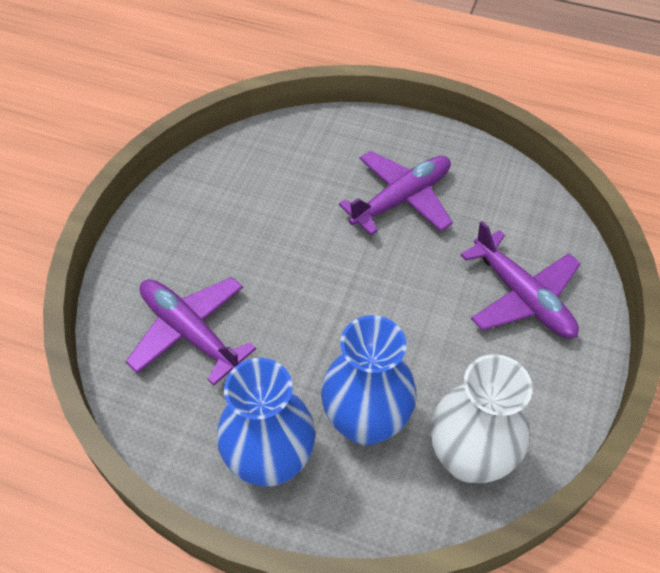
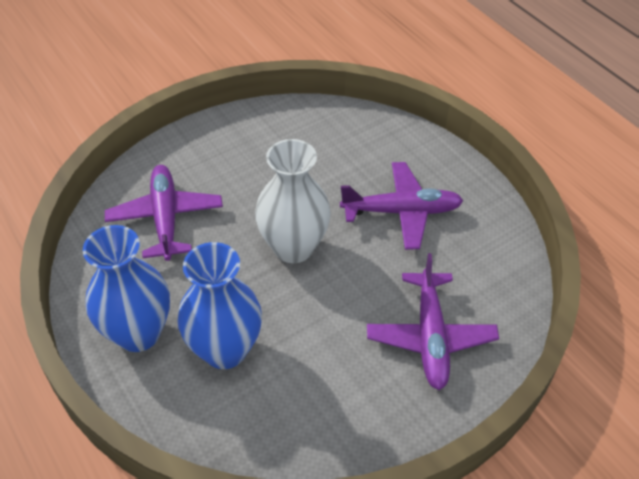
camera: 35 degrees right, 5 degrees down
white vase [430,354,533,483] -> white vase moved to [255,139,331,263]

